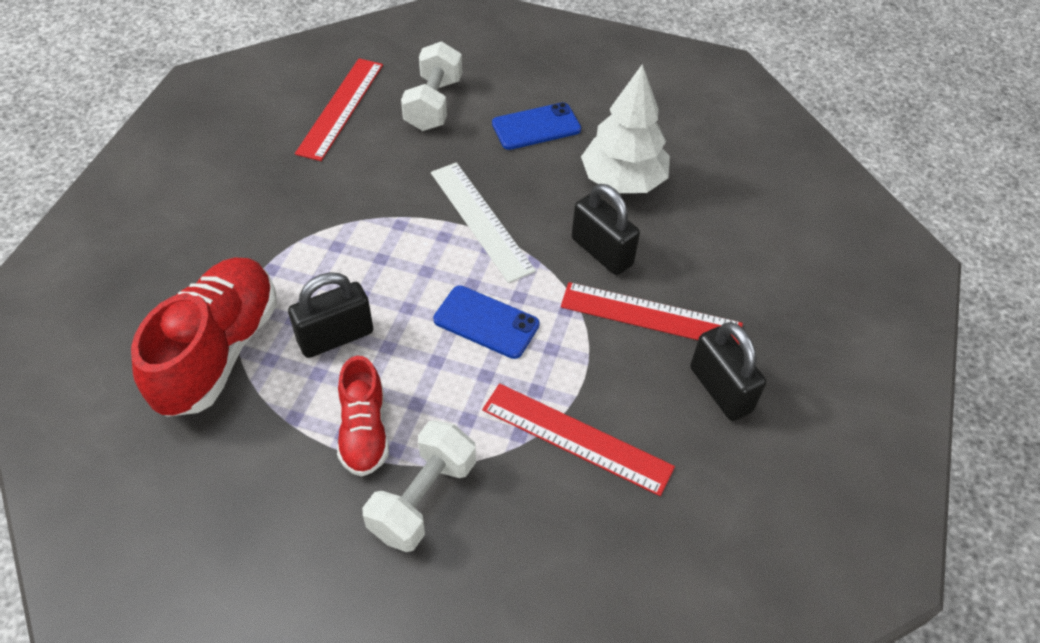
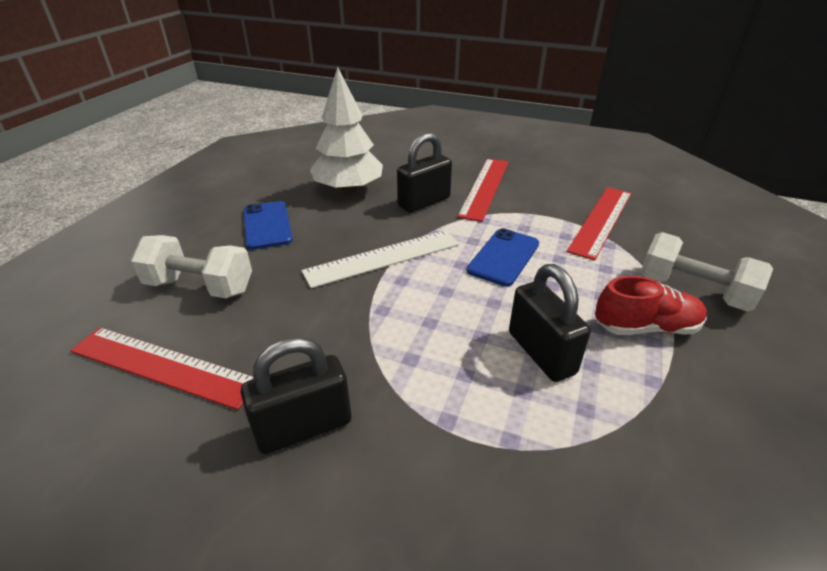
camera: 85 degrees left, 15 degrees down
red shoe [131,258,277,417] -> none
black padlock [690,322,766,421] -> black padlock moved to [241,337,351,454]

